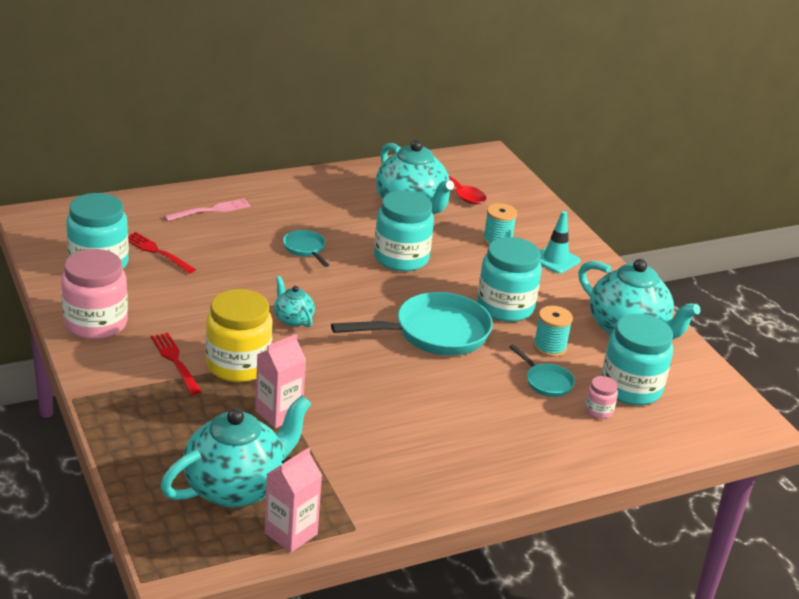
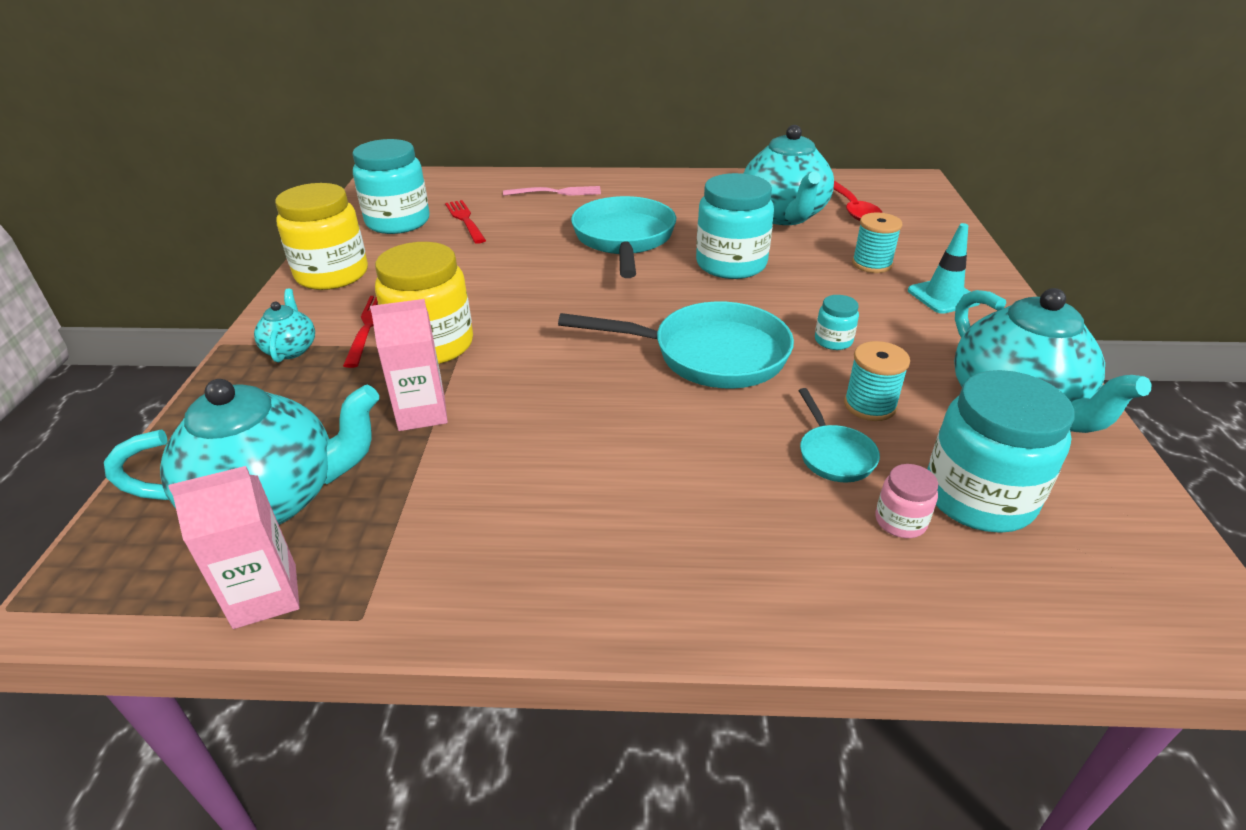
camera: 30 degrees right, 5 degrees up
pink jar [61,249,128,340] -> yellow jar [275,183,368,290]
turquoise teapot [274,276,315,327] -> turquoise teapot moved to [254,289,315,363]
turquoise pan [283,230,329,267] -> turquoise pan [571,196,676,278], size x2.06
turquoise jar [477,237,542,322] -> turquoise jar [815,295,859,350], size x0.46

